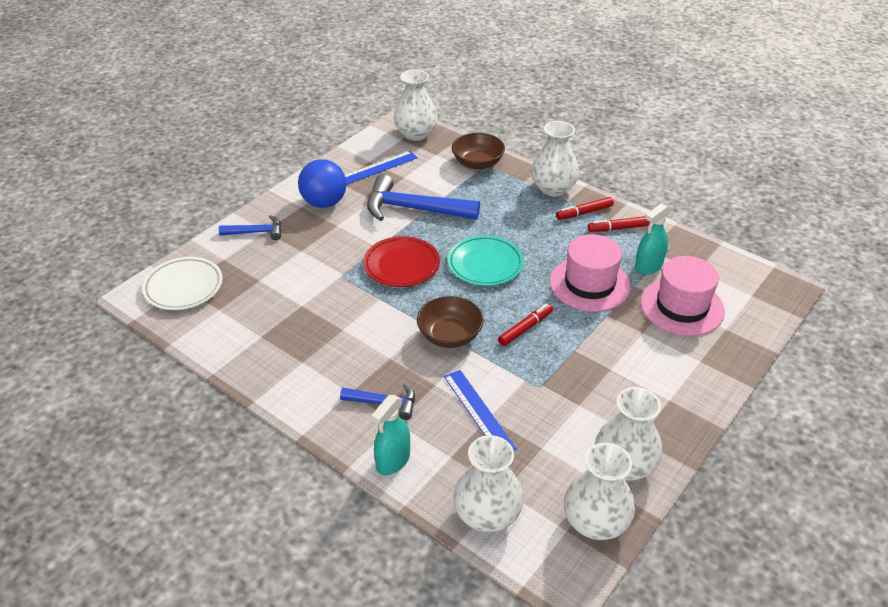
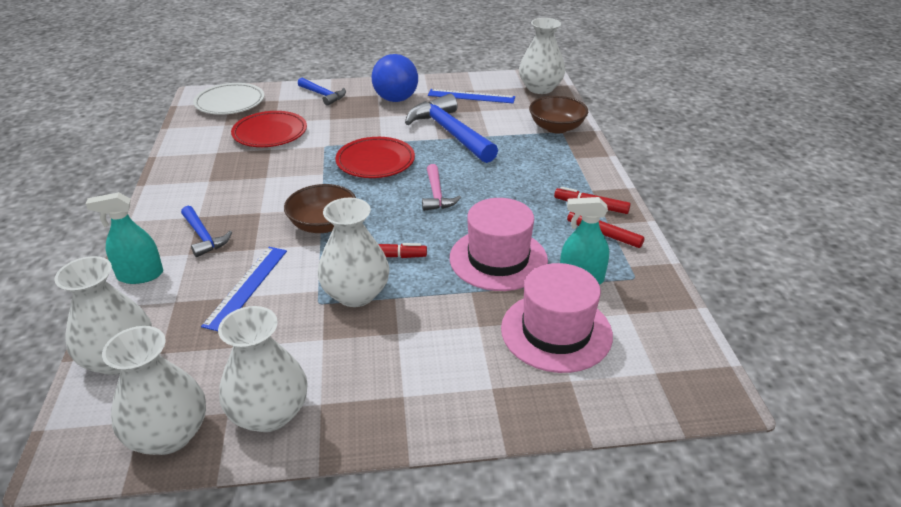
camera: 45 degrees right, 5 degrees down
turquoise plate [448,235,524,286] -> pink hammer [422,164,461,211]
white vase [531,121,579,196] -> white vase moved to [318,198,389,307]
none -> red plate [231,111,307,147]

